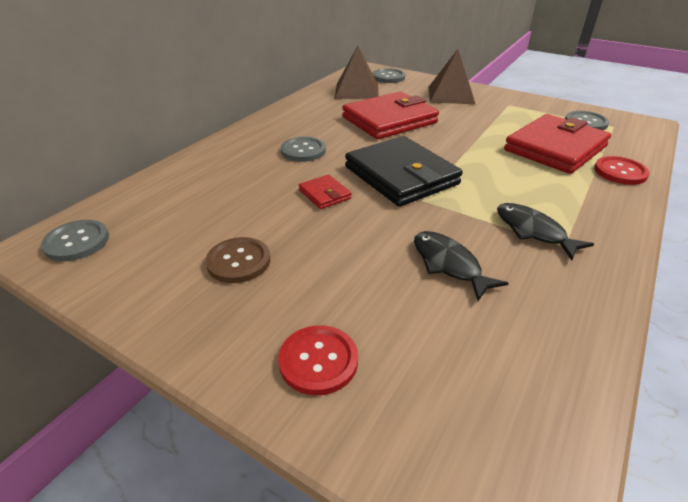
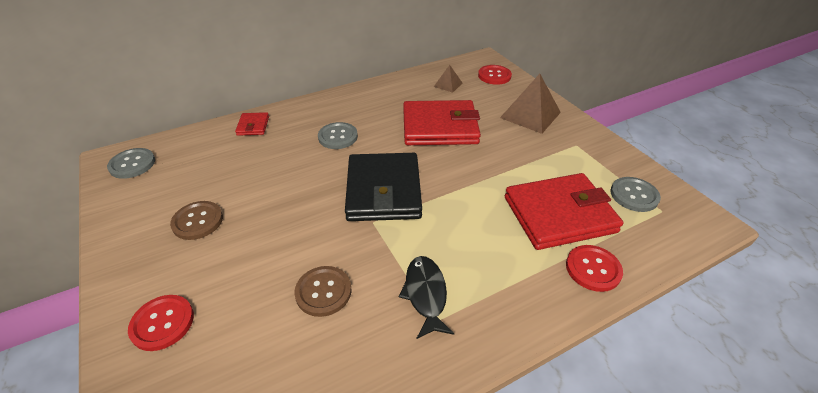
camera: 30 degrees right, 5 degrees up
red wallet [299,174,352,209] -> red wallet moved to [235,112,269,136]
brown pyramid [335,46,379,99] -> brown pyramid [434,65,462,93], size x0.52
grey button [372,68,405,83] -> red button [478,65,512,85]
black fish [414,231,509,301] -> brown button [294,266,352,317]

